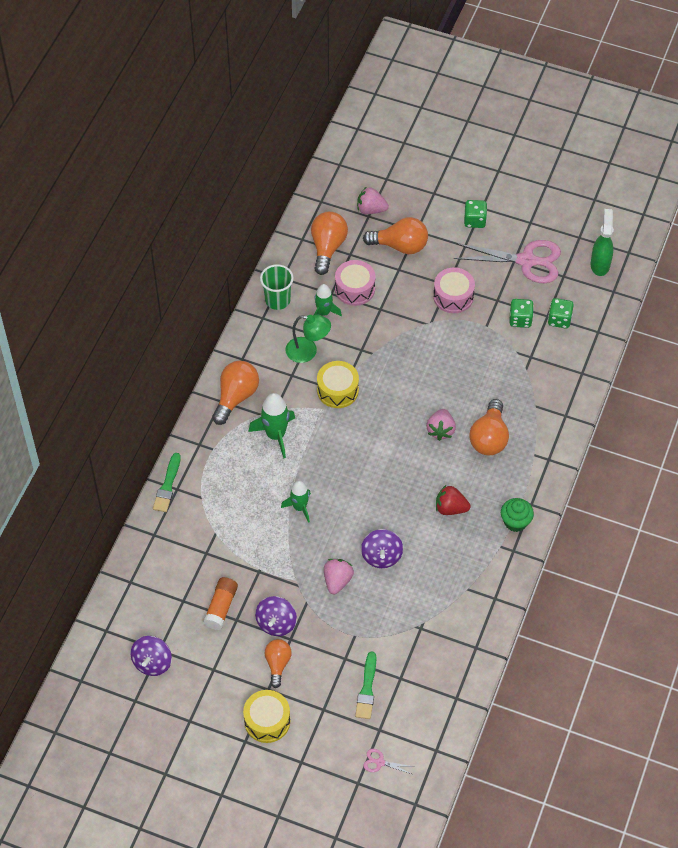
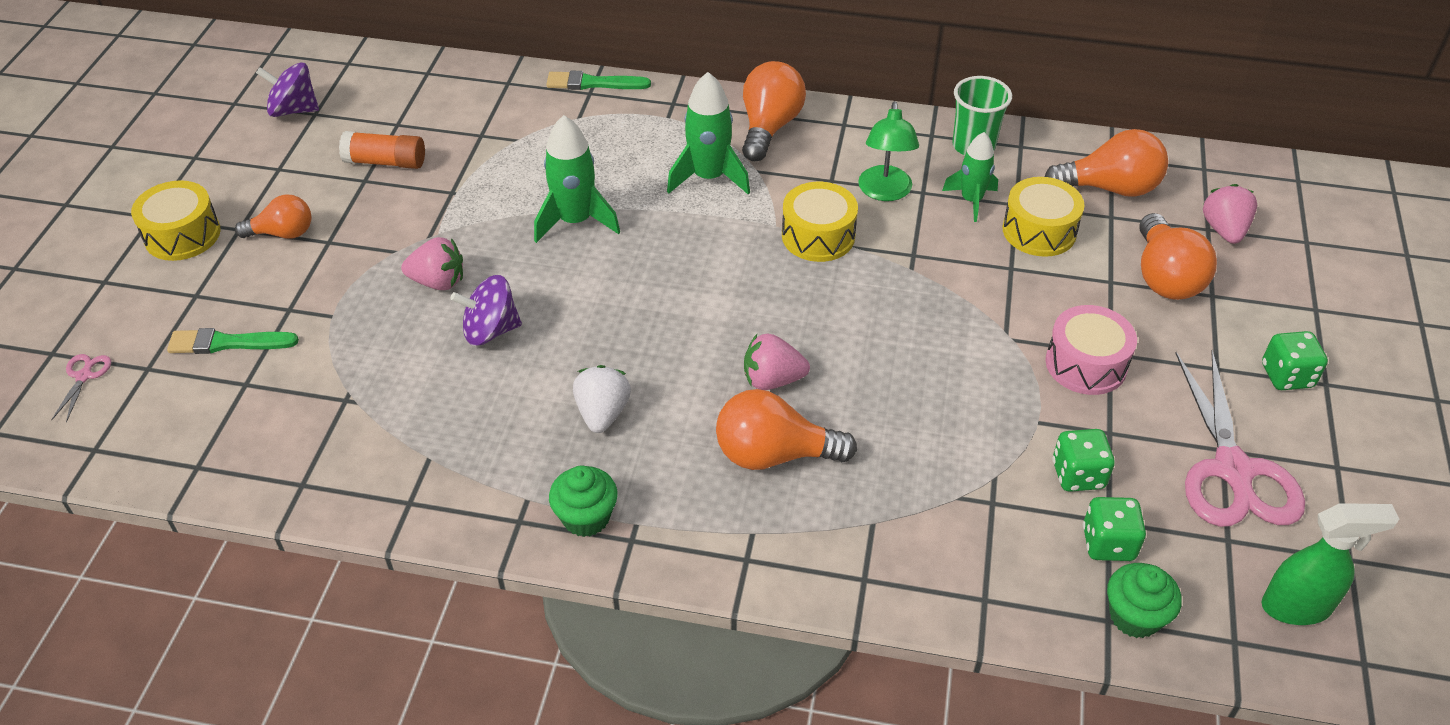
camera: 80 degrees right, 10 degrees down
orange light bulb [212,361,259,425] -> orange light bulb turned 90 degrees counterclockwise [742,61,806,161]
purple spinning top [255,596,297,636] -> none
green rocket [281,481,311,523] -> green rocket [534,115,620,243], size x1.50
pink drum [335,260,376,306] -> yellow drum [1002,177,1085,257]
red strawberry [436,485,471,515] -> white strawberry [573,365,631,433]
none -> green cupcake [1107,563,1182,638]

